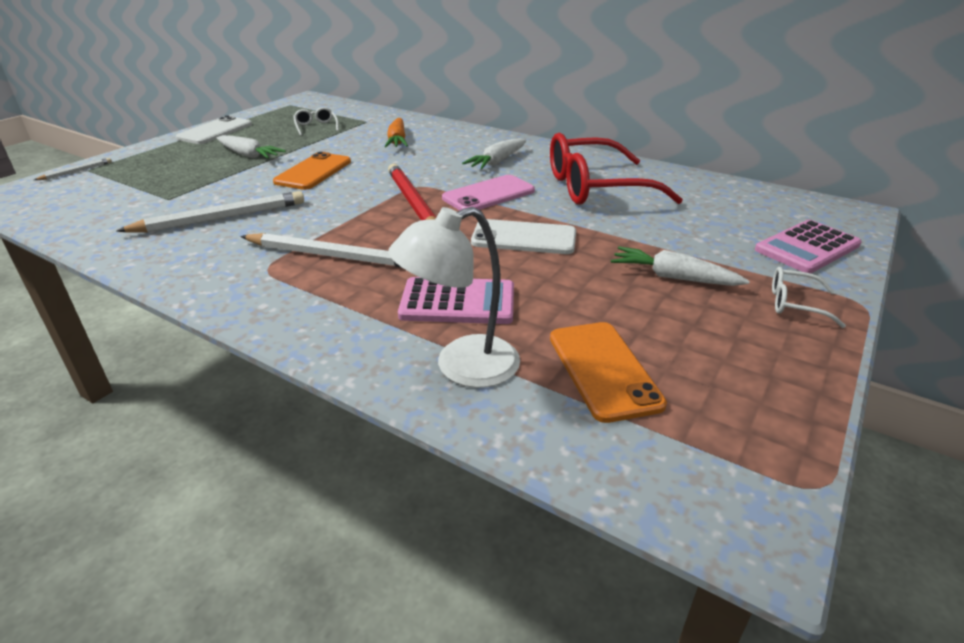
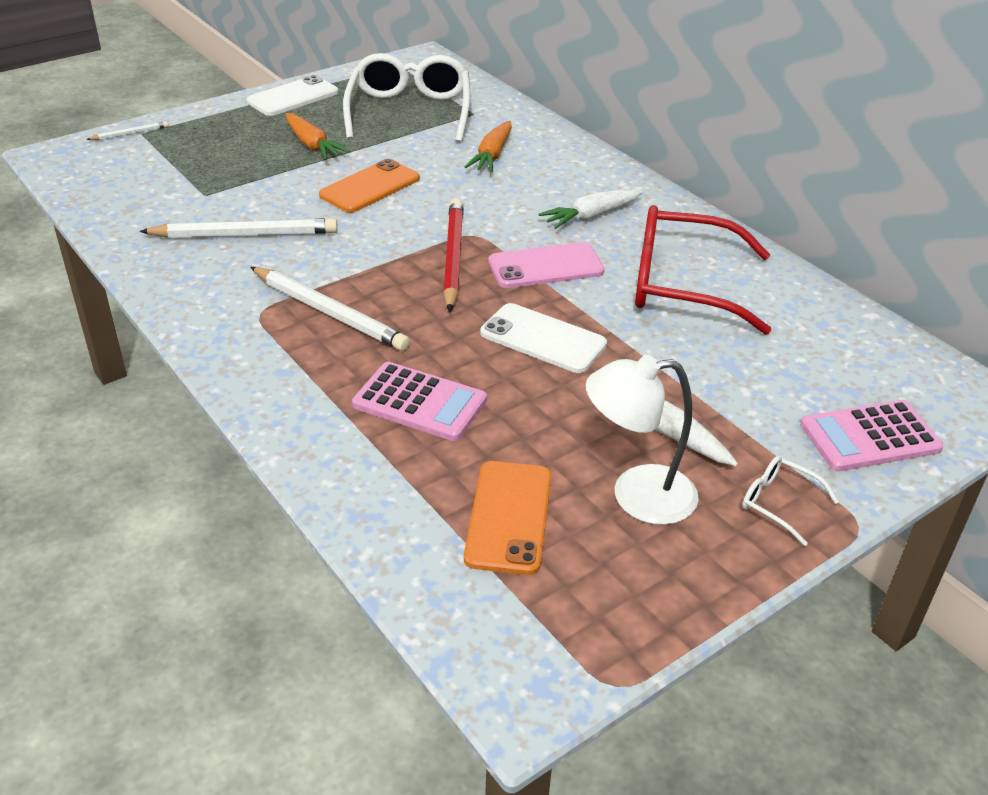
camera: 20 degrees right, 5 degrees up
white carrot [217,135,286,159] -> orange carrot [285,113,350,160]
white glasses [293,107,339,136] -> white glasses [343,53,470,143], size x2.32
white lamp [389,207,520,388] -> white lamp moved to [586,355,699,525]

